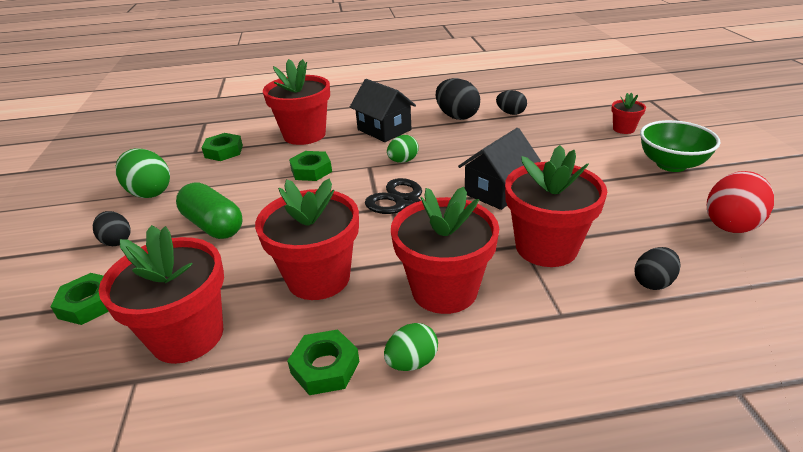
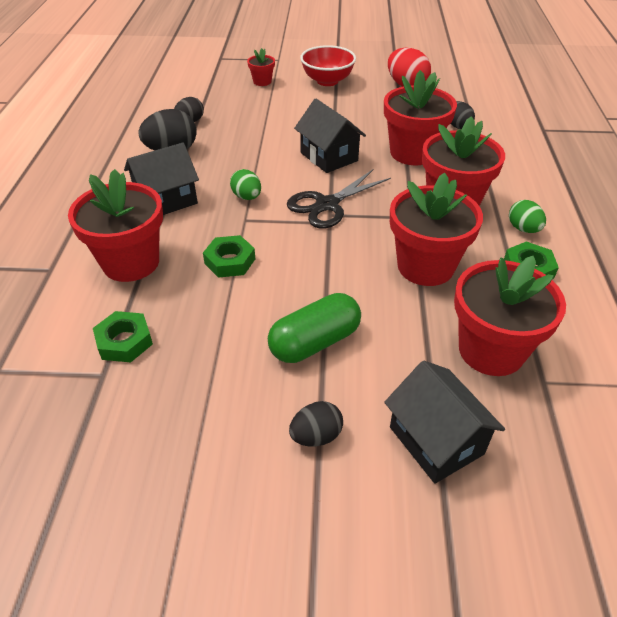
camera: 80 degrees left, 10 degrees up
green nut [50,273,109,325] -> black house [384,361,505,484]
green egg [116,148,170,198] -> none
green bowl [640,120,720,172] -> red bowl [300,45,356,86]

